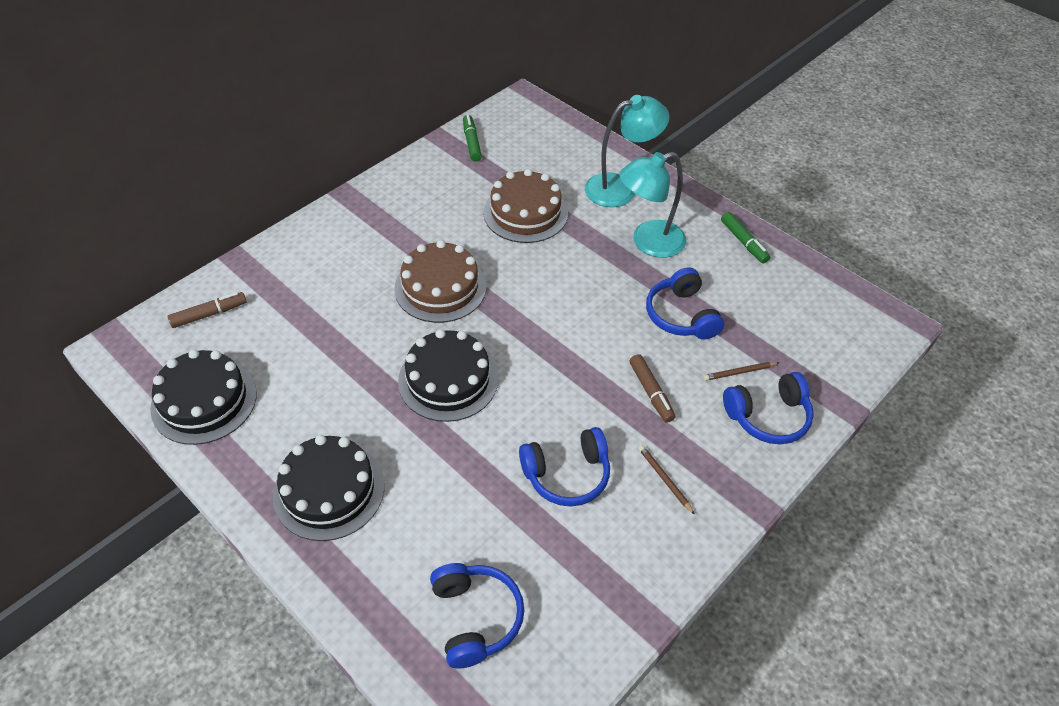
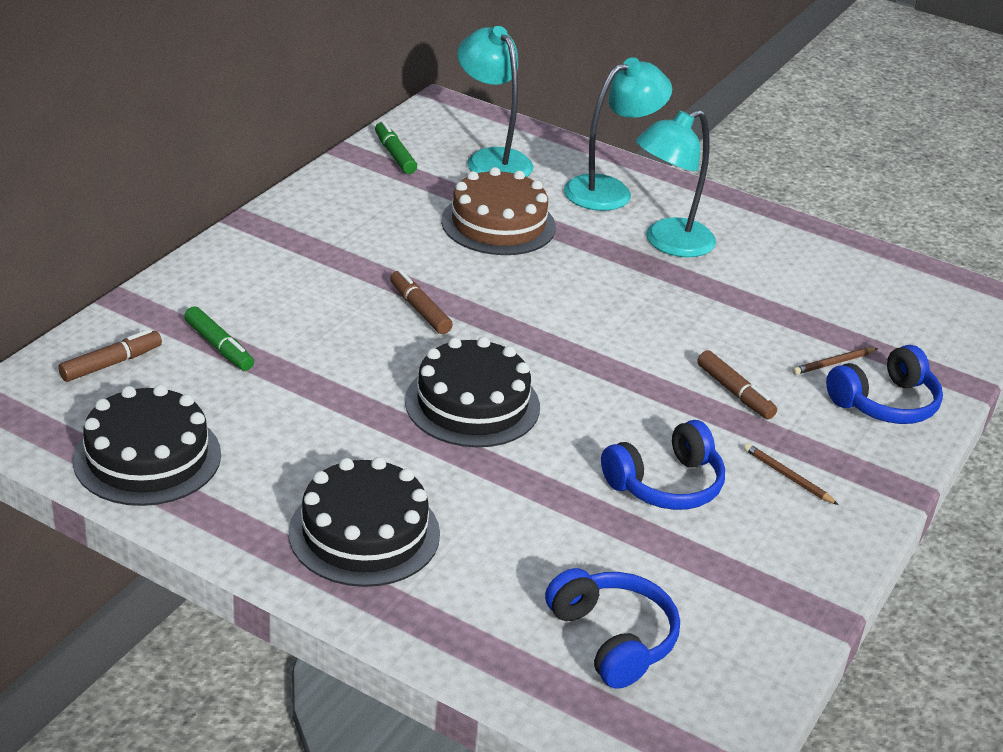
camera: 15 degrees left, 15 degrees down
brown cake [394,240,486,323] -> brown marker [390,270,453,334]
blue headphones [646,267,724,340] -> none
green marker [721,212,770,264] -> green marker moved to [184,306,254,371]
none -> turquoise lamp [457,26,533,177]

